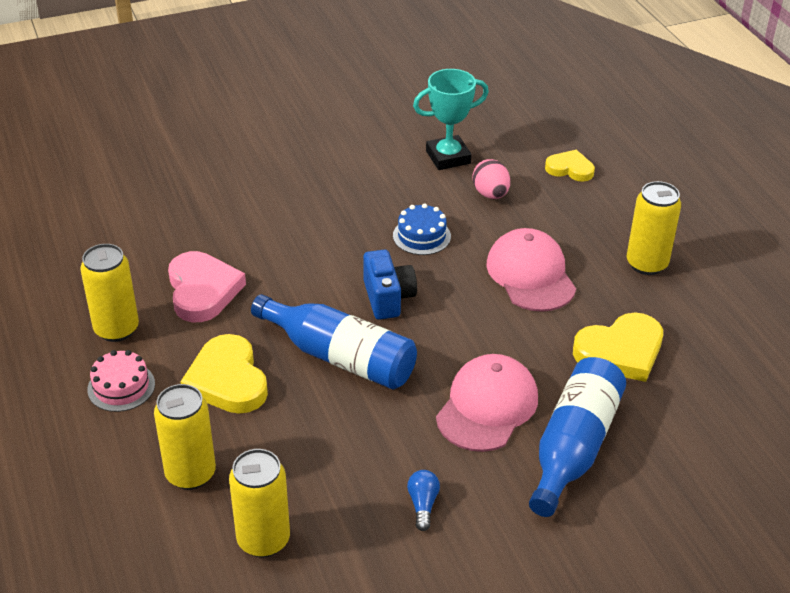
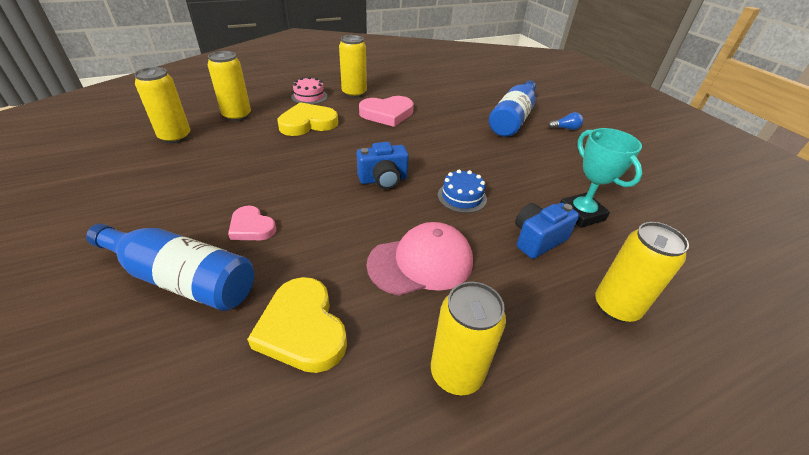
camera: 85 degrees right, 0 degrees up
blue bottle [251,294,417,390] -> blue bottle moved to [489,80,536,137]
blue light bulb [407,470,440,531] -> blue light bulb moved to [548,112,583,130]
pink cap [436,354,538,452] -> pink heart [228,206,276,240]
pink egg [472,159,510,199] -> blue camera [515,203,579,259]
yellow heart [545,150,595,182] -> yellow can [595,222,689,322]

